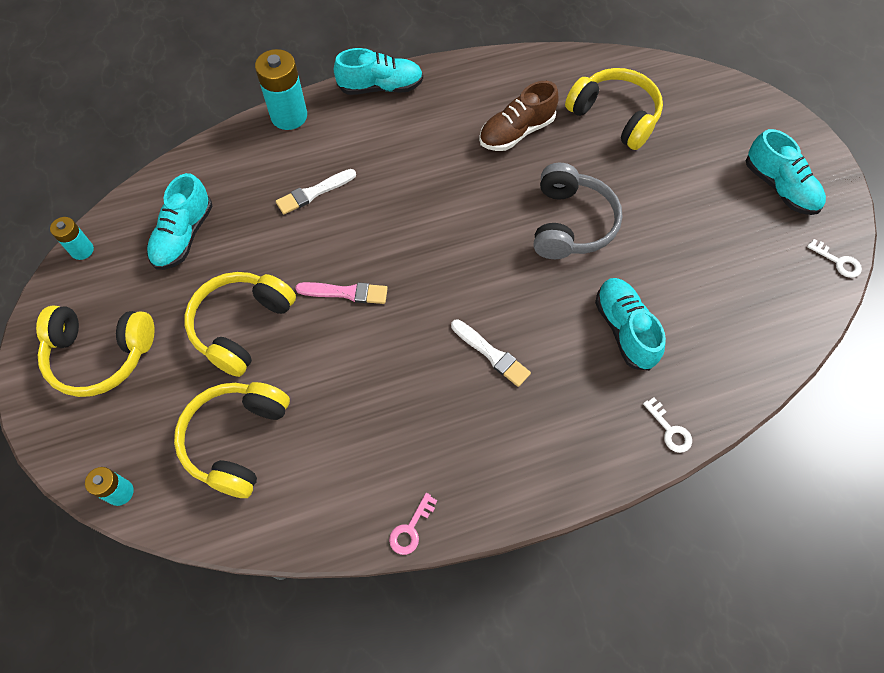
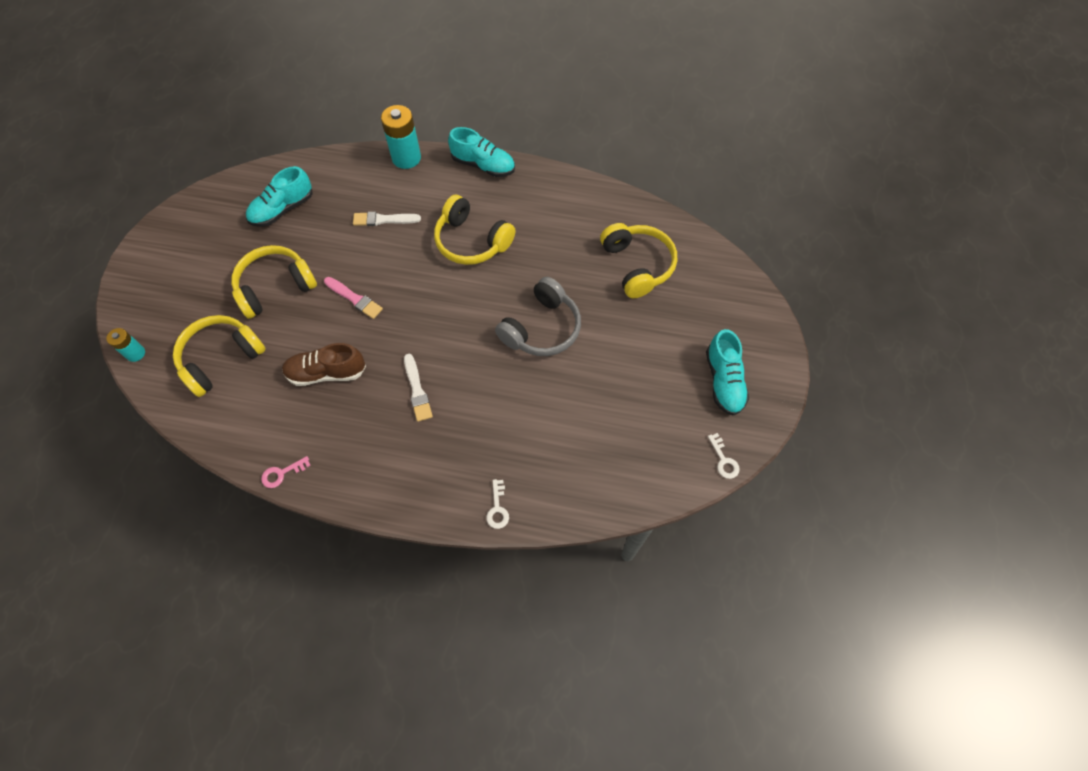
camera: 30 degrees right, 0 degrees up
yellow headphones [36,305,155,397] -> yellow headphones moved to [434,195,516,265]
turquoise battery [50,217,94,260] -> none
brown shoe [479,81,558,151] -> brown shoe moved to [282,343,366,386]
turquoise shoe [595,278,666,371] -> none

